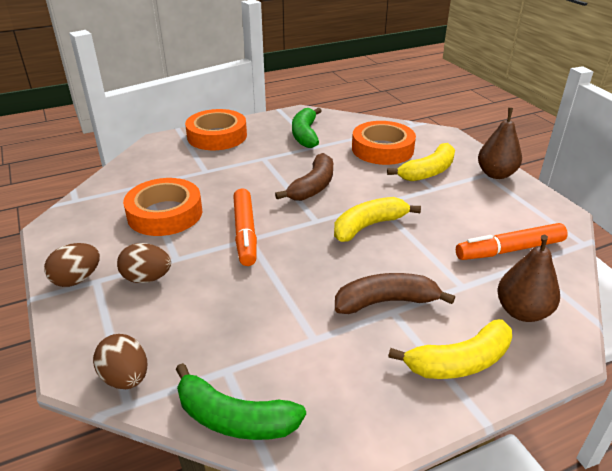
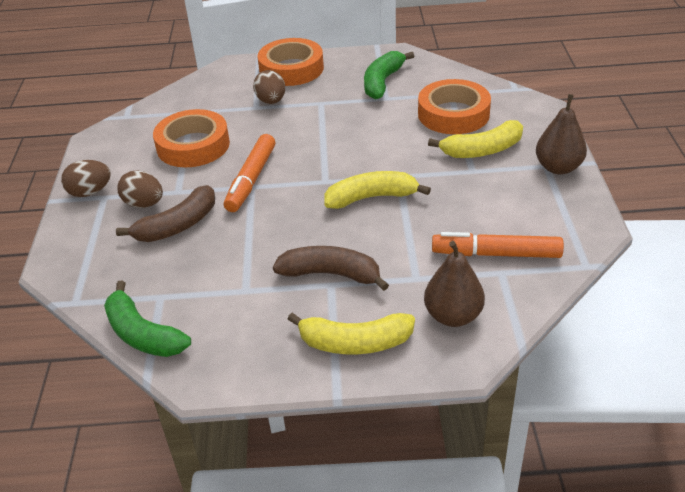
camera: 25 degrees right, 5 degrees up
brown egg [93,334,147,389] -> brown egg moved to [253,70,285,104]
brown banana [275,153,333,201] -> brown banana moved to [116,185,215,242]

